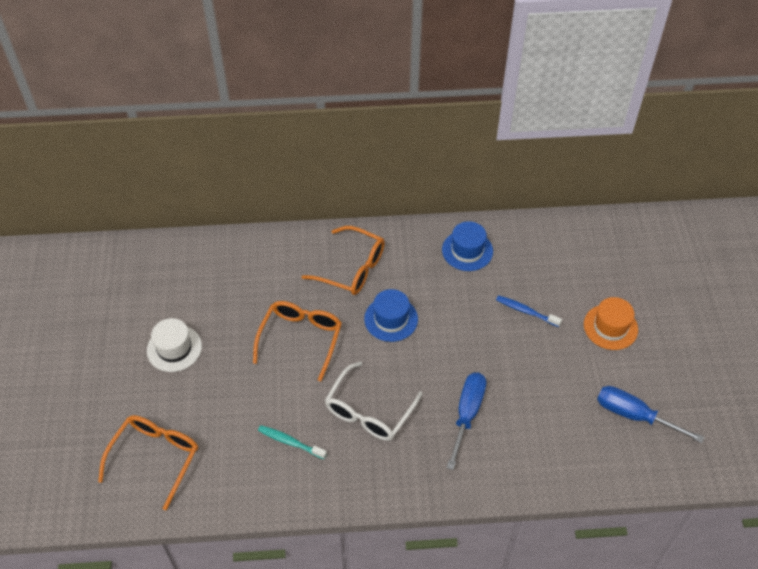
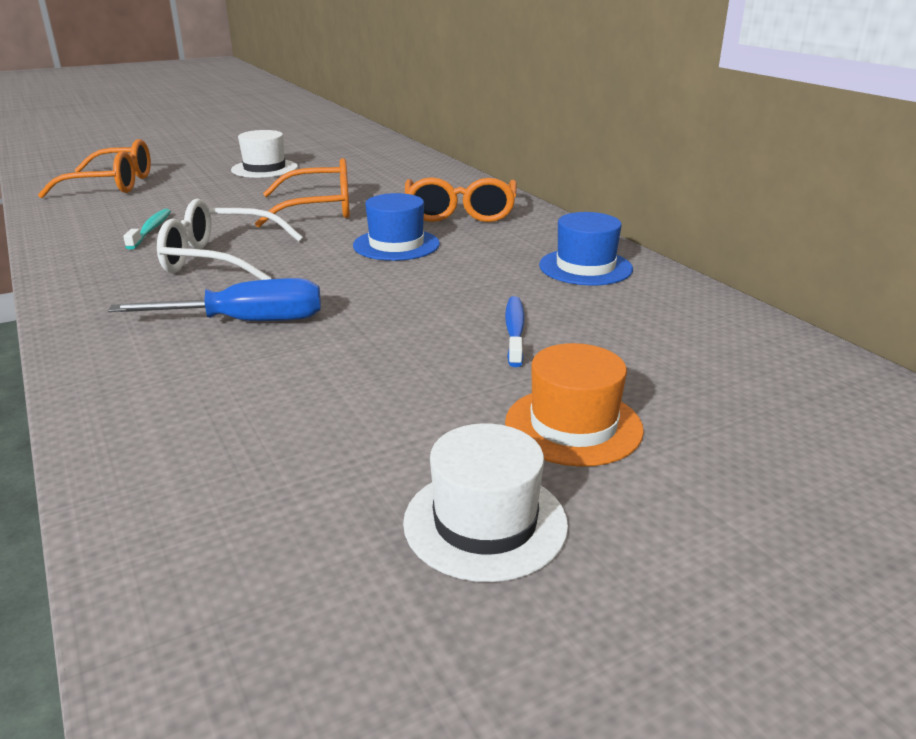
camera: 65 degrees right, 25 degrees down
blue screwdriver [597,386,704,443] -> none
none -> white hat [403,423,568,582]

